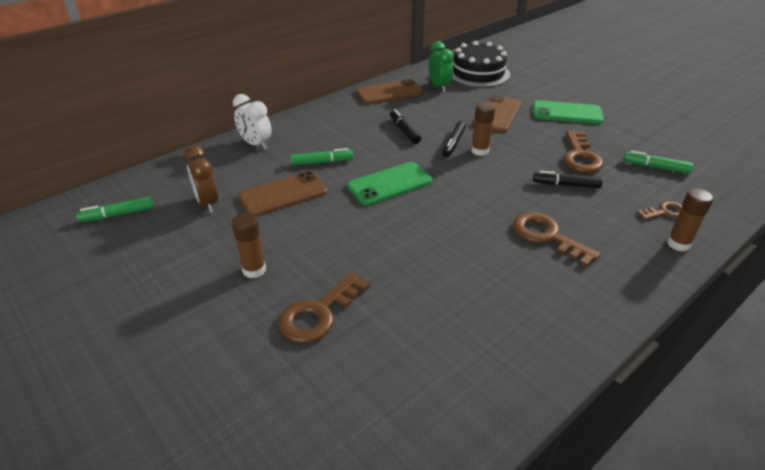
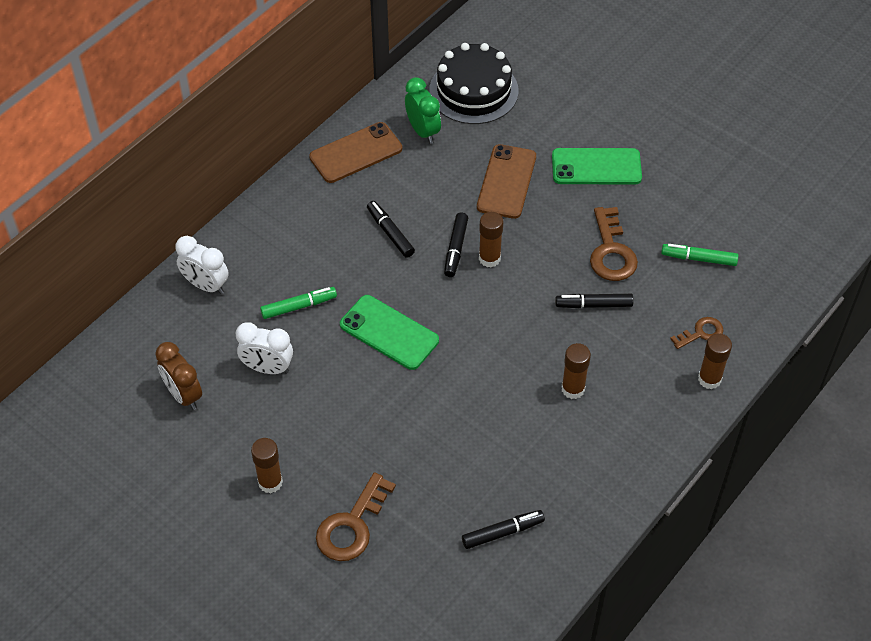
camera: 10 degrees left, 15 degrees up
green marker [76,197,154,222] -> none
brown phone [239,171,327,216] -> white clock [236,322,293,374]
green phone [347,162,432,205] -> green phone turned 75 degrees clockwise [340,295,439,370]
brown key [513,212,601,267] -> brown glue stick [562,343,591,399]
none -> black marker [462,510,545,549]

